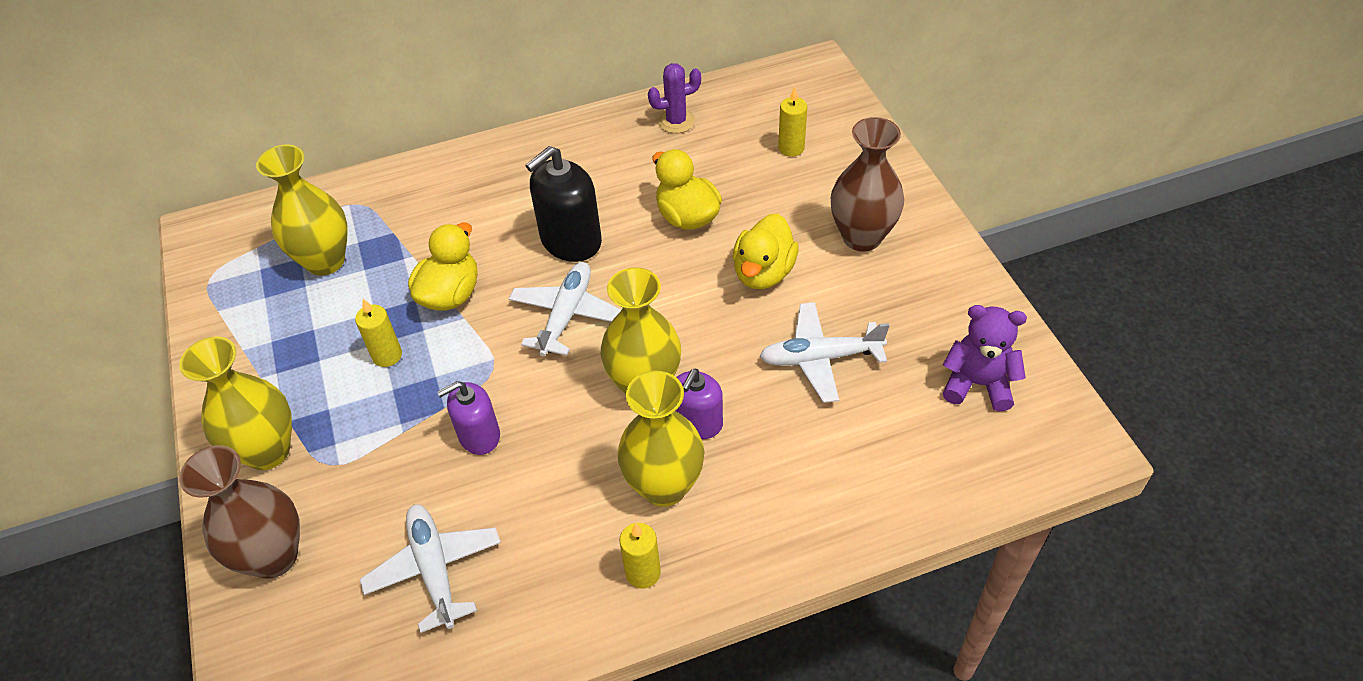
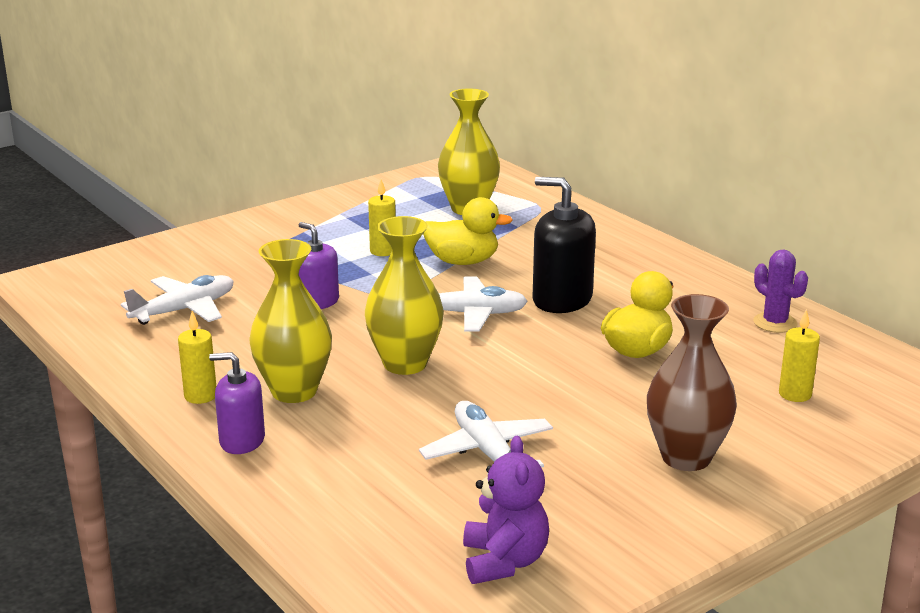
camera: 70 degrees right, 25 degrees down
brown vase [179,445,300,579] -> none
yellow vase [180,336,292,470] -> none
purple soap dispenser [676,369,723,439] -> purple soap dispenser moved to [209,352,265,454]
yellow duck [733,213,799,289] -> none

